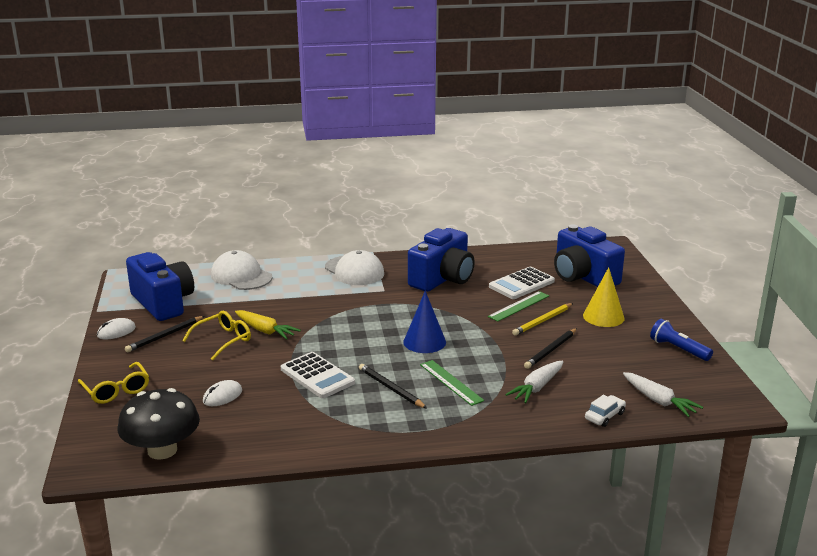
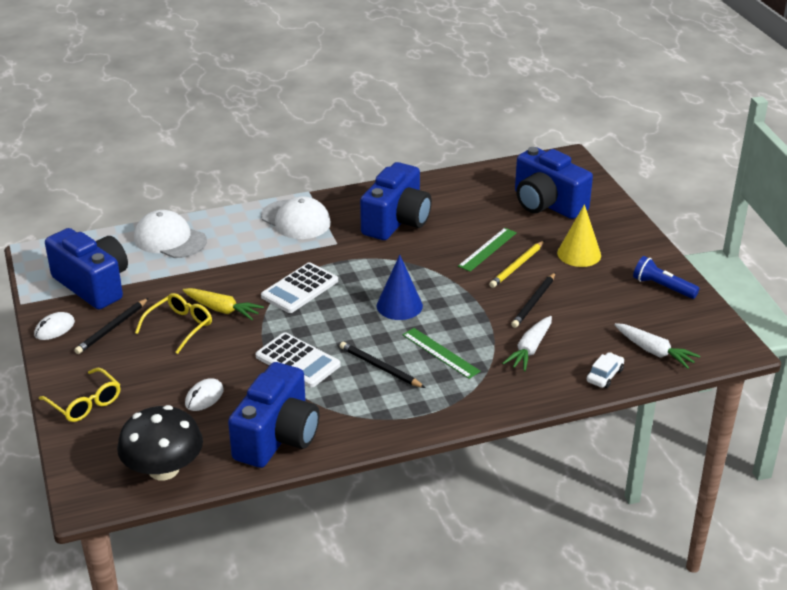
camera: 10 degrees left, 10 degrees up
white calculator [489,267,555,299] -> white calculator moved to [261,262,338,313]
none -> blue camera [228,362,319,468]

